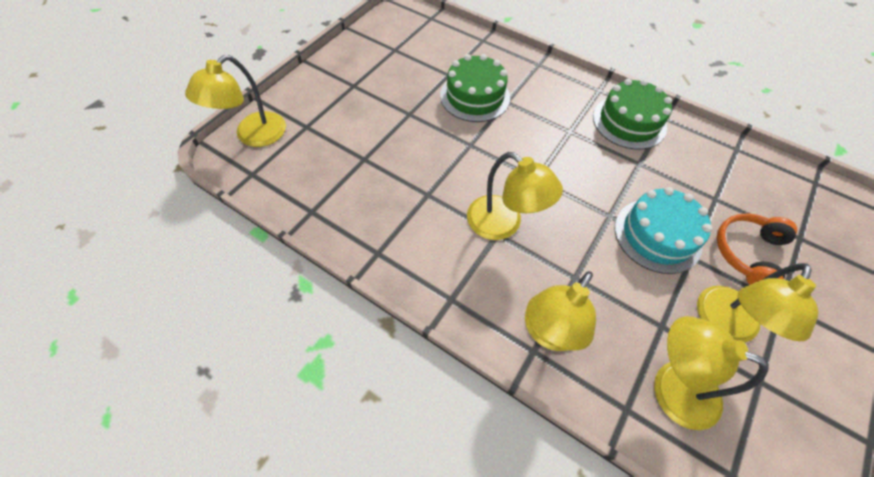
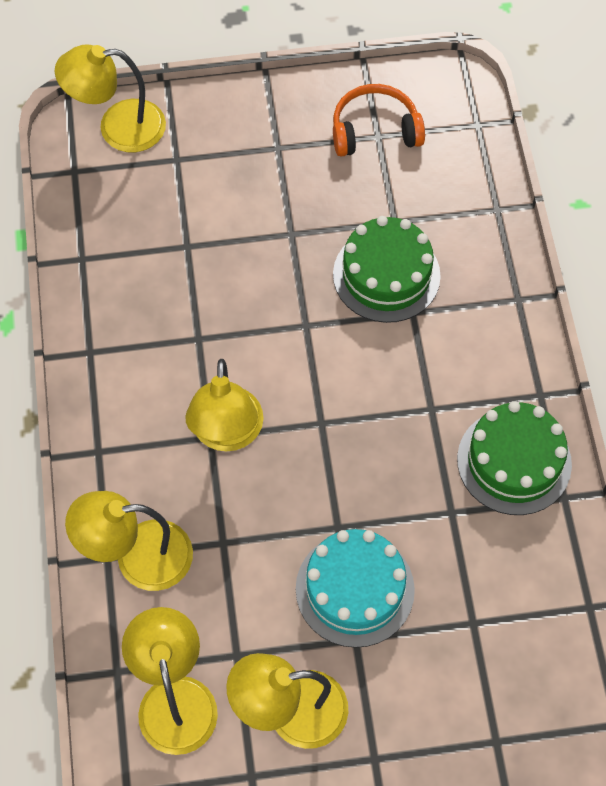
camera: 50 degrees right, 5 degrees up
orange headphones [717,213,797,285] -> orange headphones moved to [333,84,425,157]

